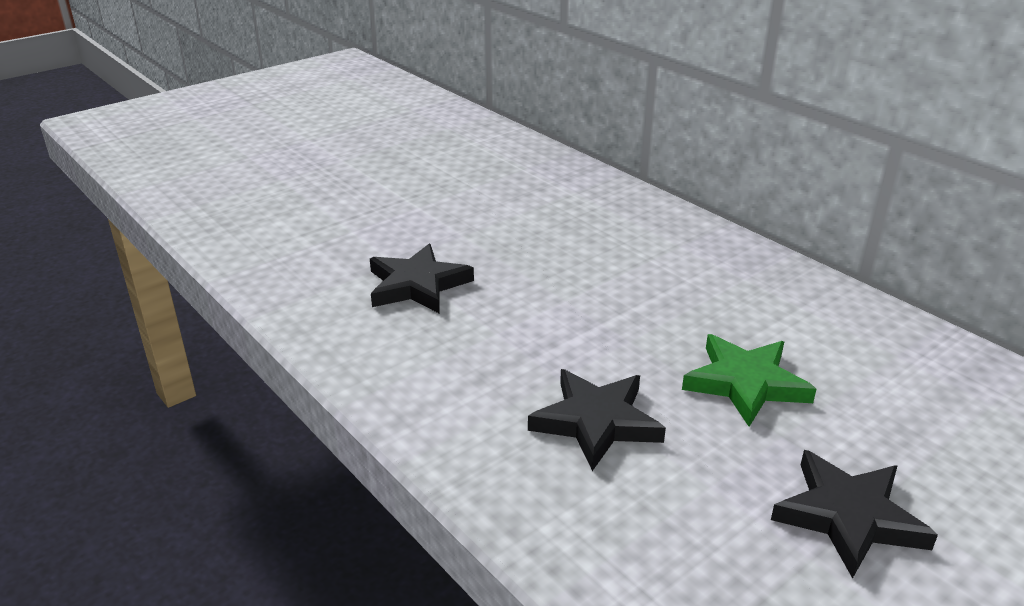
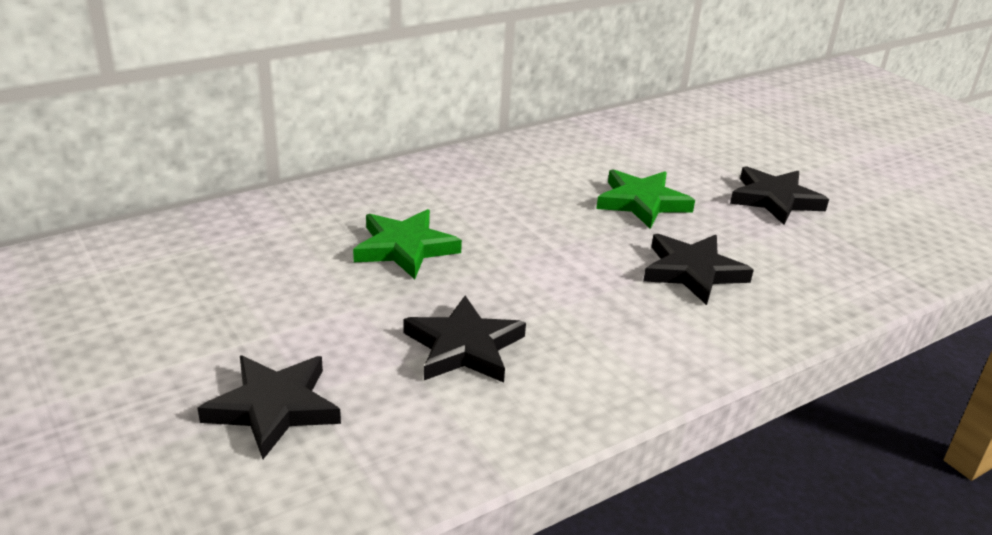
camera: 85 degrees left, 0 degrees up
none -> black star [198,355,341,459]
none -> green star [353,209,462,279]

